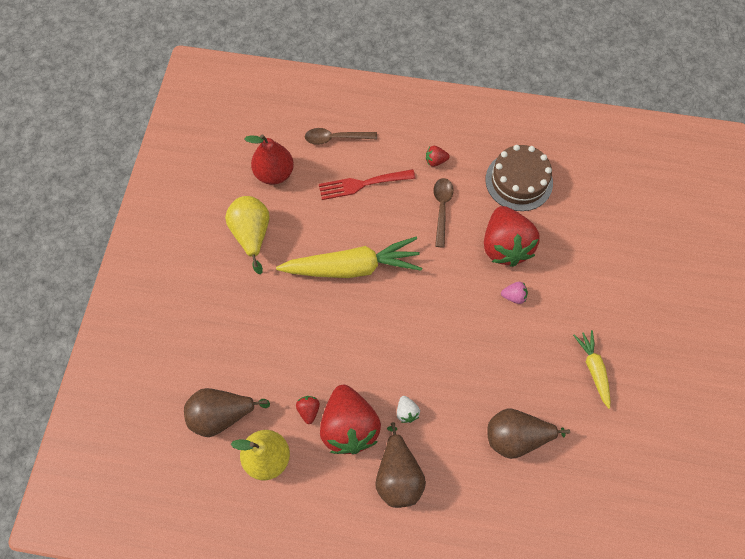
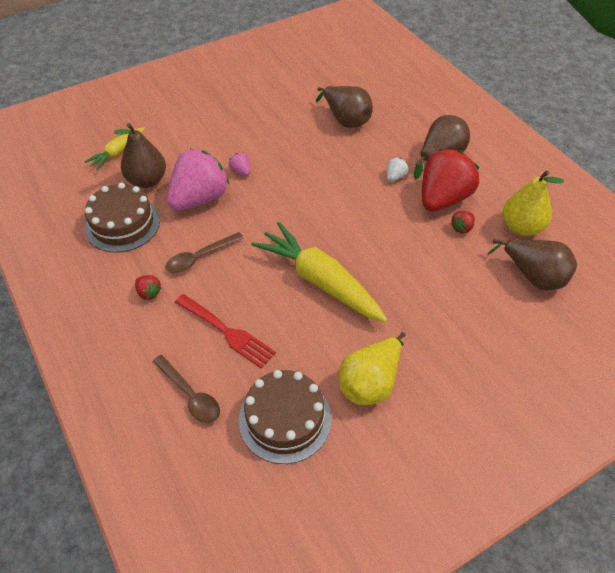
camera: 130 degrees left, 15 degrees down
red pear [245,134,294,185] -> brown cake [238,370,331,464]
red strawberry [484,206,539,267] -> pink strawberry [167,149,229,210]
yellow carrot [573,330,610,409] -> yellow carrot moved to [85,127,145,170]
none -> brown pear [114,123,166,188]

